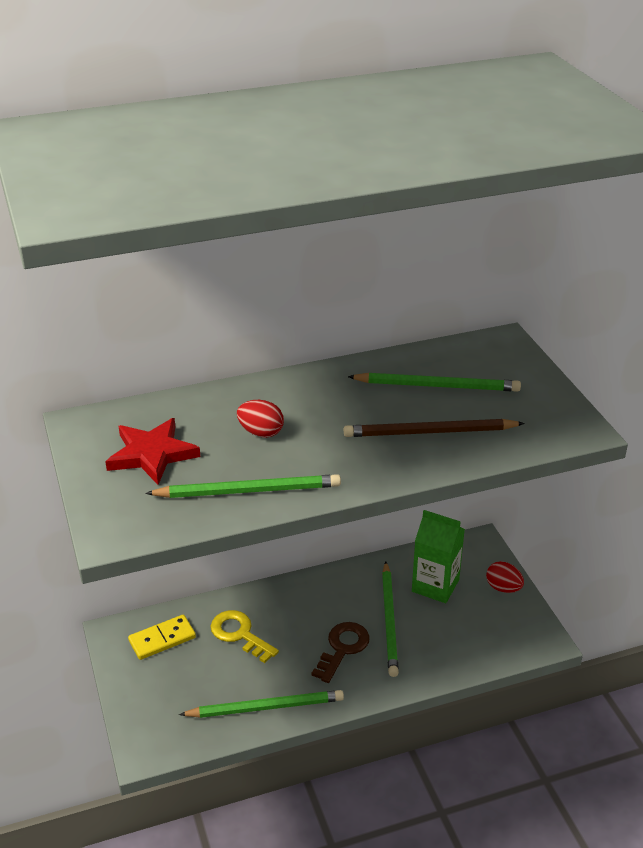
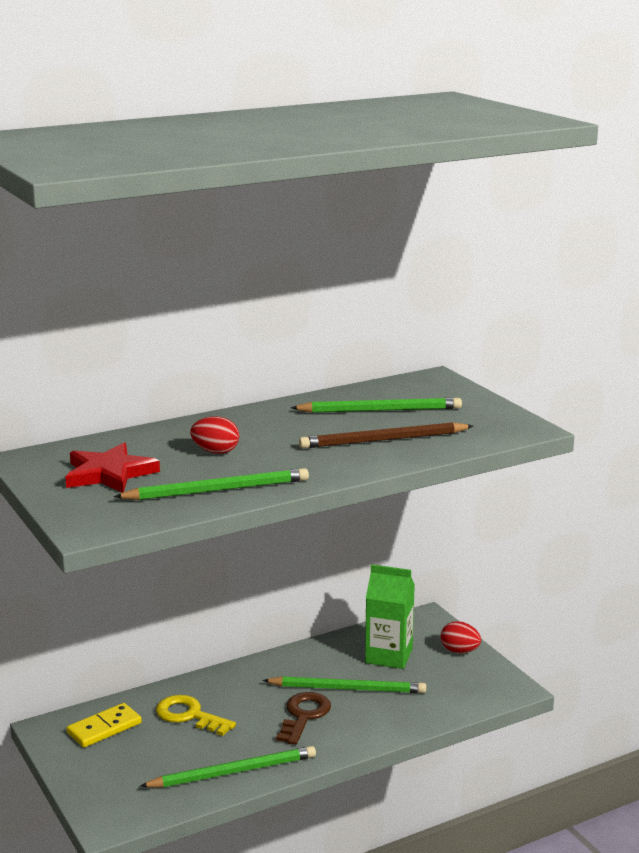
camera: 10 degrees left, 15 degrees down
green pencil [382,562,399,677] -> green pencil turned 75 degrees counterclockwise [263,676,426,693]

